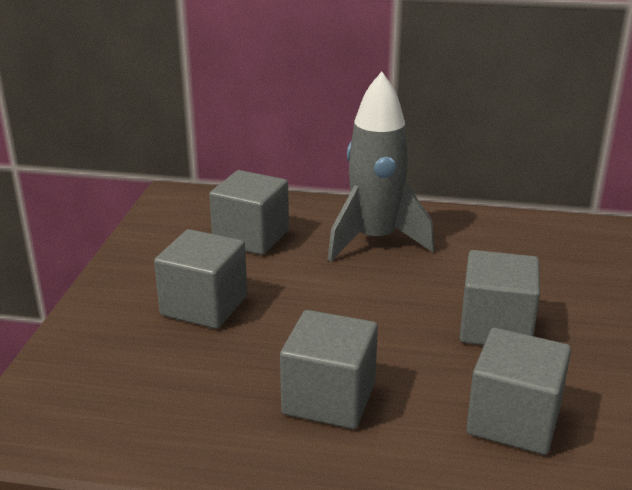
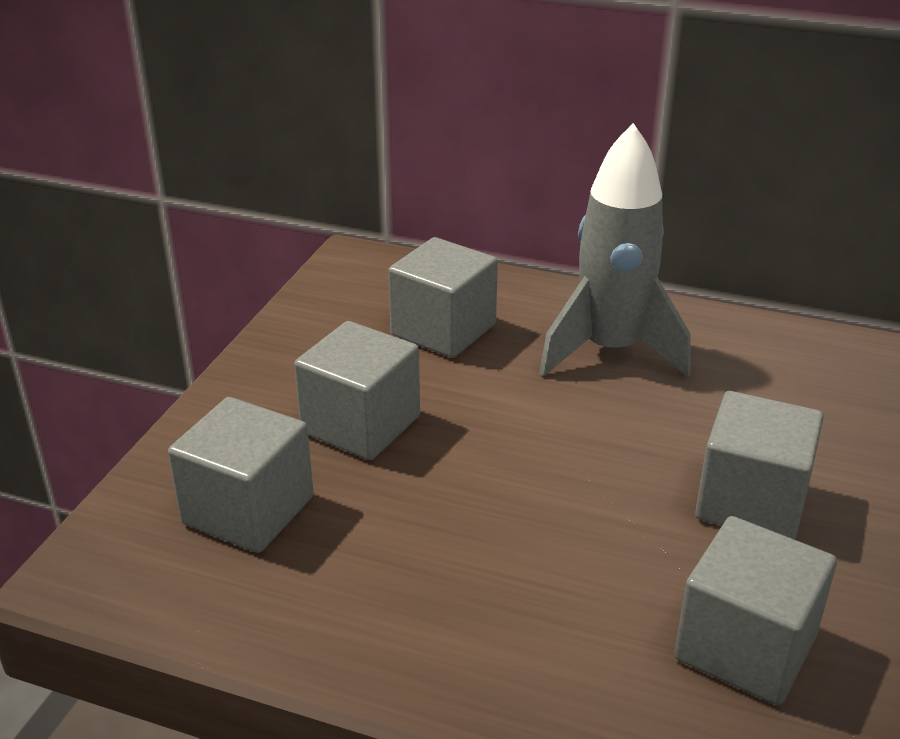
camera: 10 degrees right, 5 degrees up
grey cube [280,310,378,429] -> grey cube moved to [168,397,314,553]

